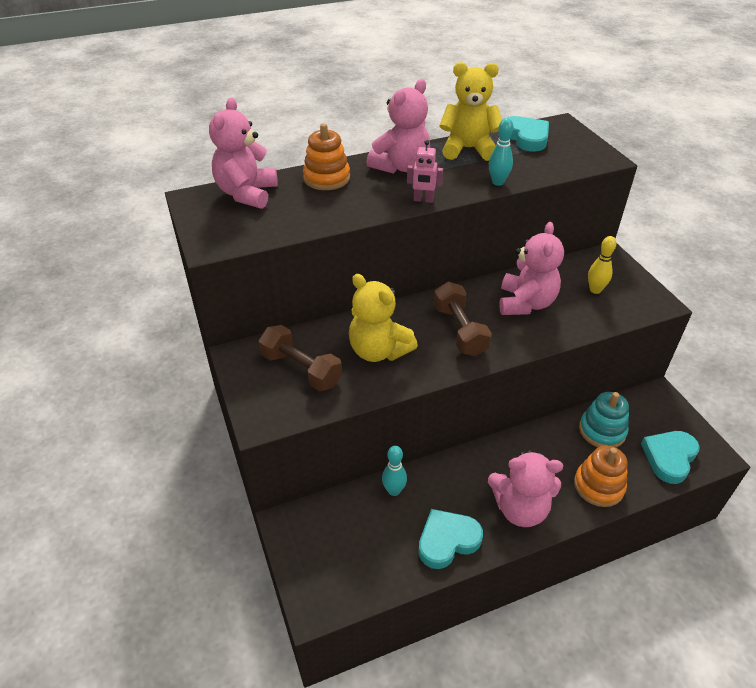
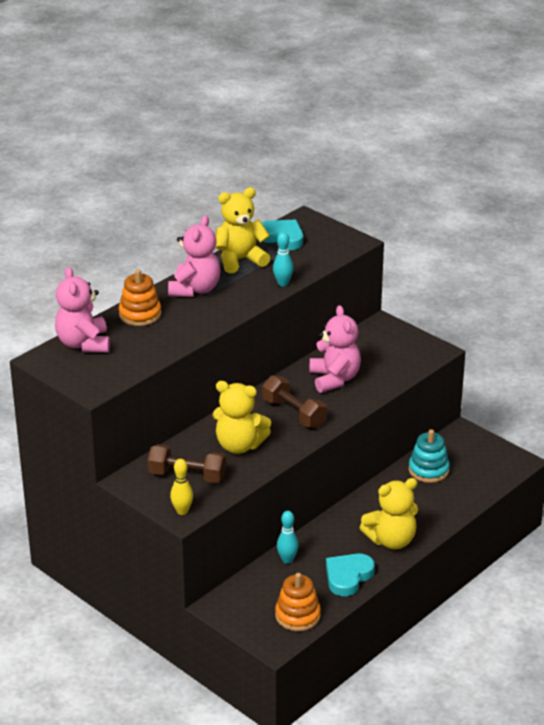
camera: 25 degrees left, 10 degrees down
pink robot [407,140,443,203] -> none
pink teddy bear [488,450,563,527] -> yellow teddy bear [360,478,418,549]
orange stacking toy [574,446,628,507] -> orange stacking toy moved to [275,573,321,631]
yellow bowling pin [588,236,617,294] -> yellow bowling pin moved to [170,459,193,515]
turquoise heart [641,431,700,484] -> none

